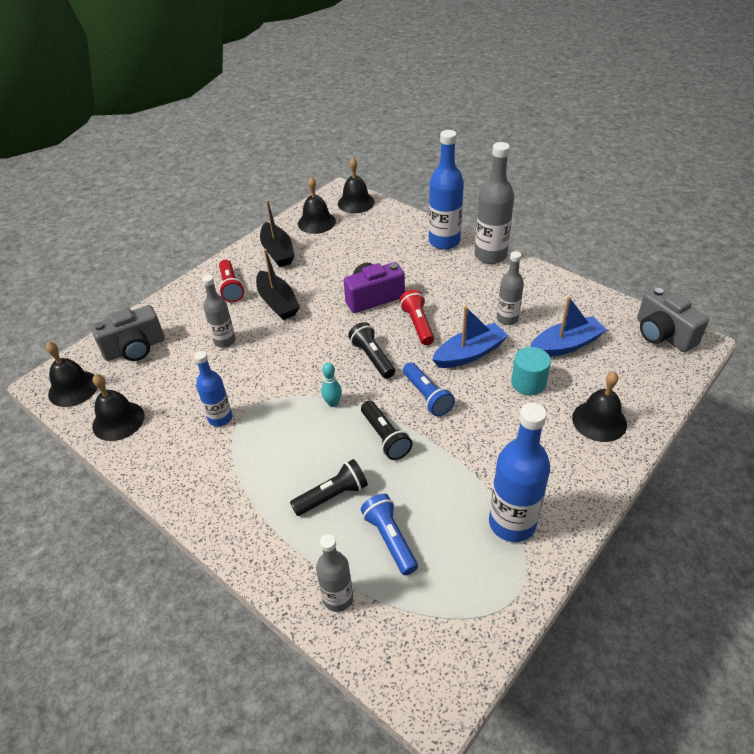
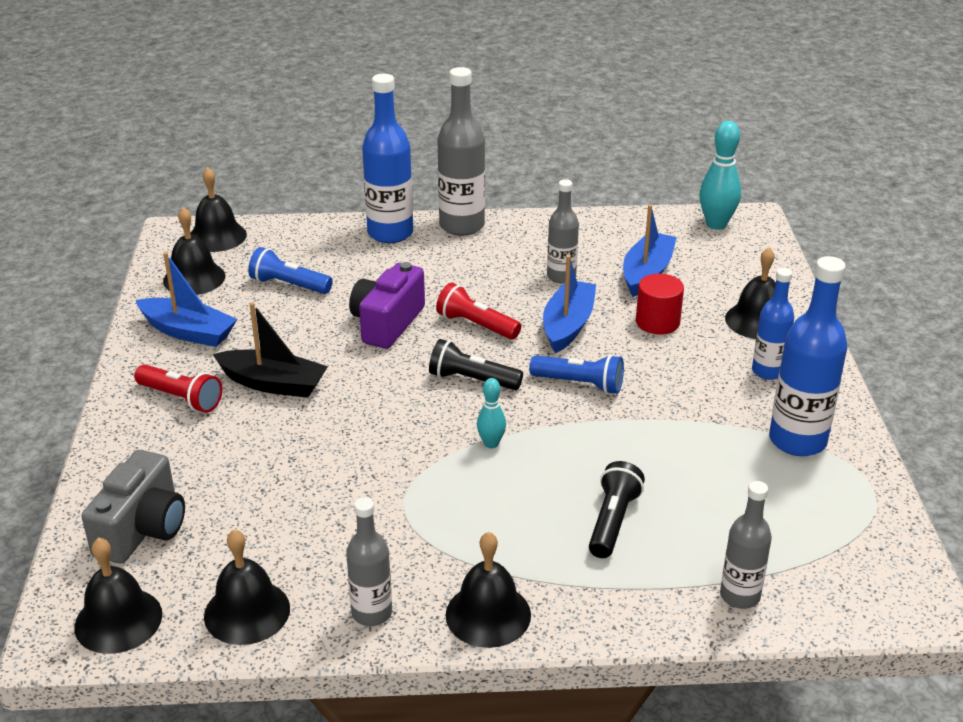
camera: 45 degrees left, 10 degrees down
blue bottle [194,351,232,427] -> blue bottle moved to [752,268,794,380]
grey bottle [202,275,236,348] -> grey bottle moved to [346,497,392,626]
black boat [260,200,295,267] -> blue boat [136,252,237,347]
black flashlight [361,401,412,460] -> none
blue flashlight [361,494,418,575] -> blue flashlight moved to [248,247,333,294]
turquoise cylinder [511,347,551,395] -> red cylinder [636,274,684,334]
grey camera [637,287,709,352] -> turquoise bowling pin [699,121,741,230]
none -> black bell [446,532,531,648]

